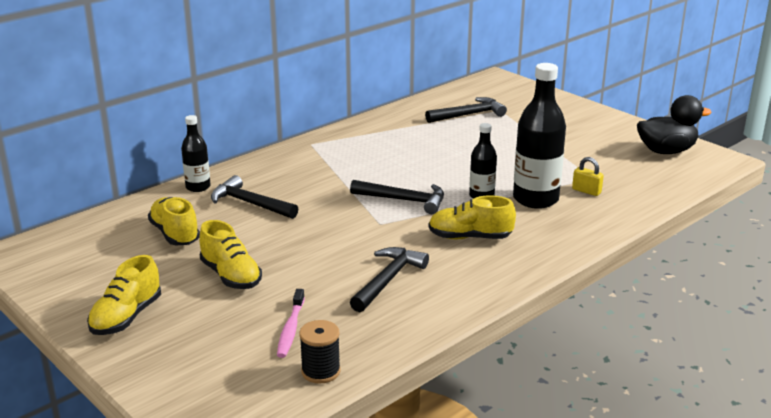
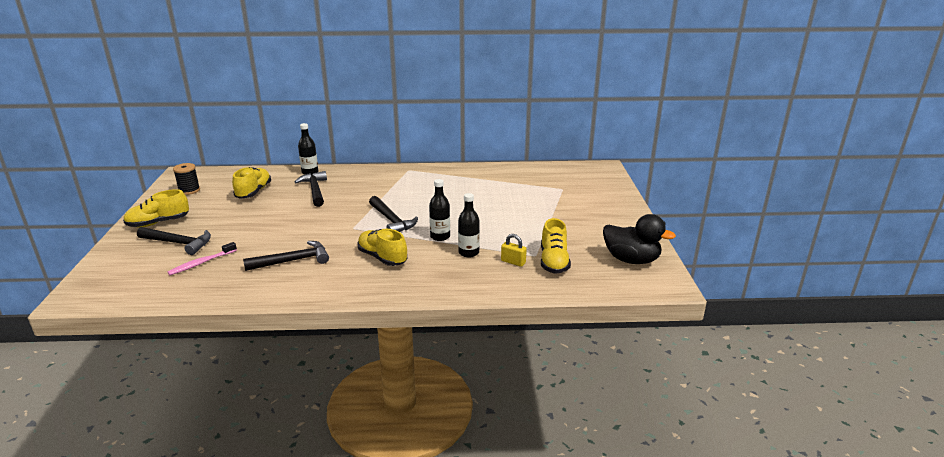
camera: 40 degrees right, 0 degrees up
yellow shoe [199,220,262,289] -> yellow shoe moved to [541,218,571,274]
black spool [299,320,341,384] -> black spool moved to [173,163,200,195]
black hammer [425,97,507,123] -> black hammer moved to [137,227,211,255]
black bottle [513,63,566,209] -> black bottle [458,193,480,258], size x0.55
yellow padlock [572,157,604,196] -> yellow padlock turned 45 degrees counterclockwise [501,234,527,267]

